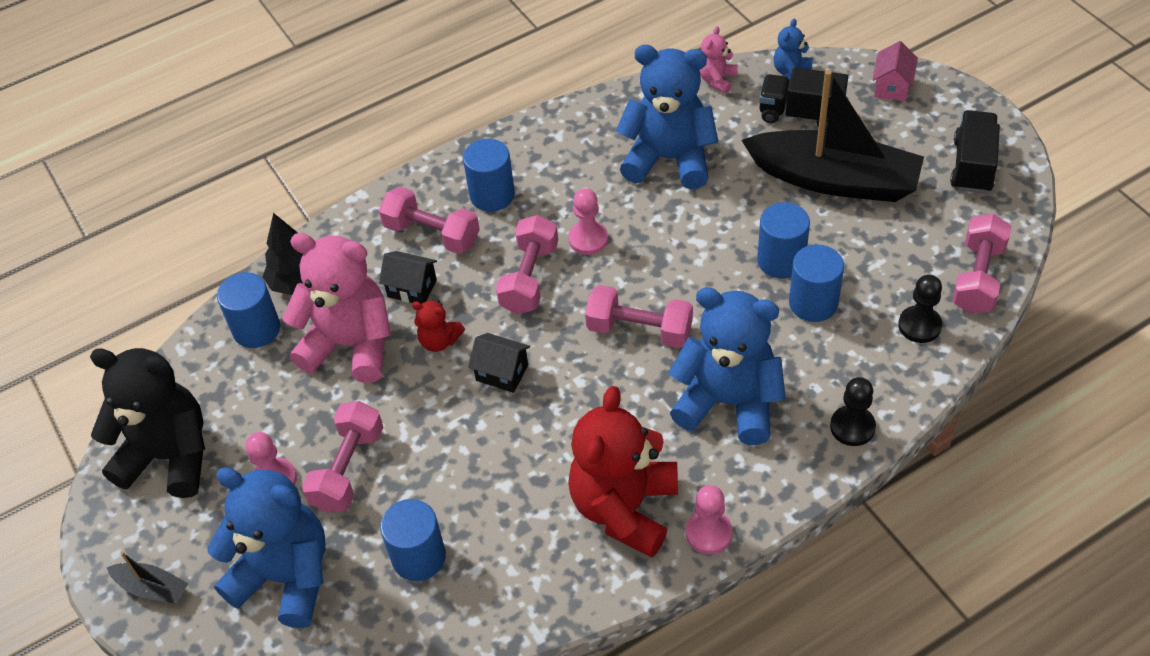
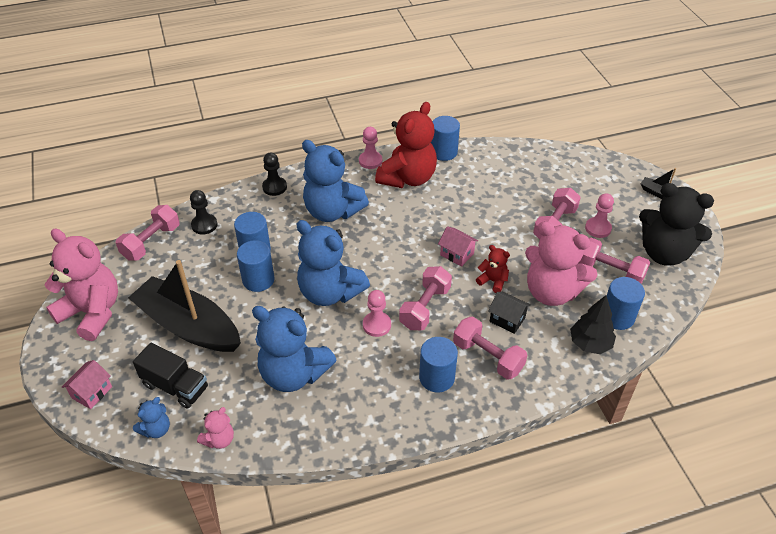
camera: 170 degrees left, 5 degrees down
blue teddy bear [207,467,326,628] -> blue teddy bear moved to [296,220,370,306]
blue cylinder [380,499,446,581] -> blue cylinder moved to [431,116,460,161]
black house [468,333,530,393] -> pink house [438,226,478,267]
pink dumbbell [585,285,693,348] -> pink dumbbell moved to [578,238,650,284]
black truck [950,110,1000,193] -> pink teddy bear [44,229,118,341]

